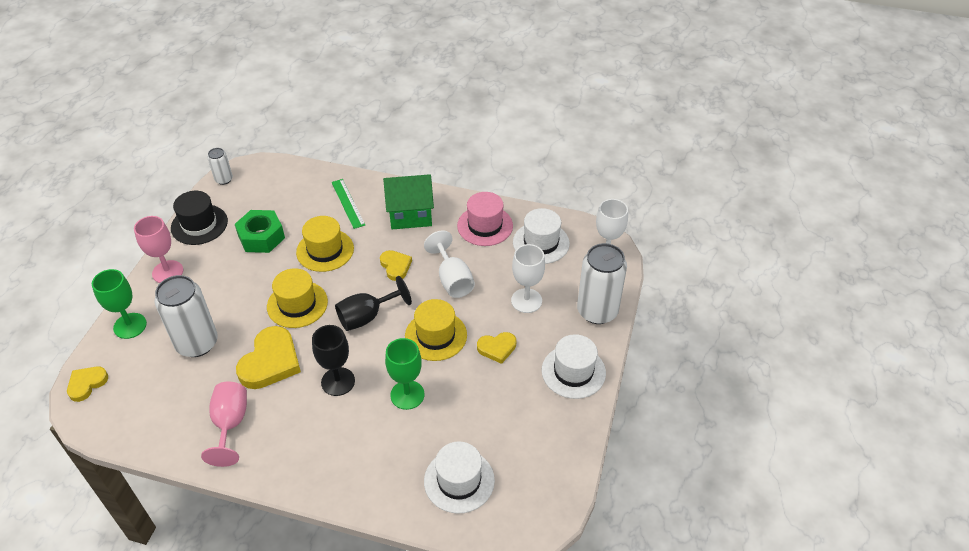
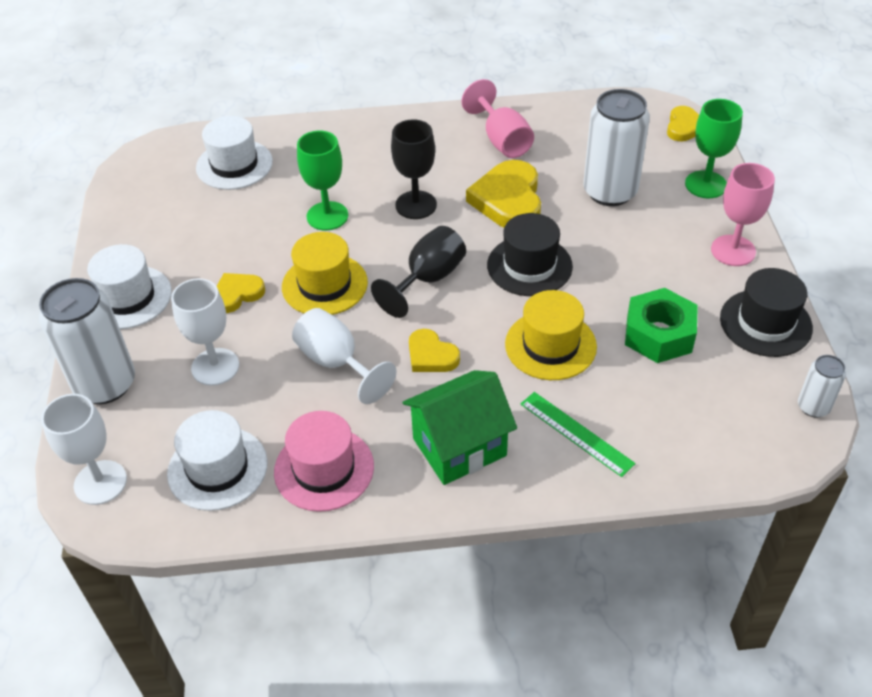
camera: 160 degrees right, 0 degrees up
yellow hat [267,268,328,328] -> black hat [487,213,573,296]

